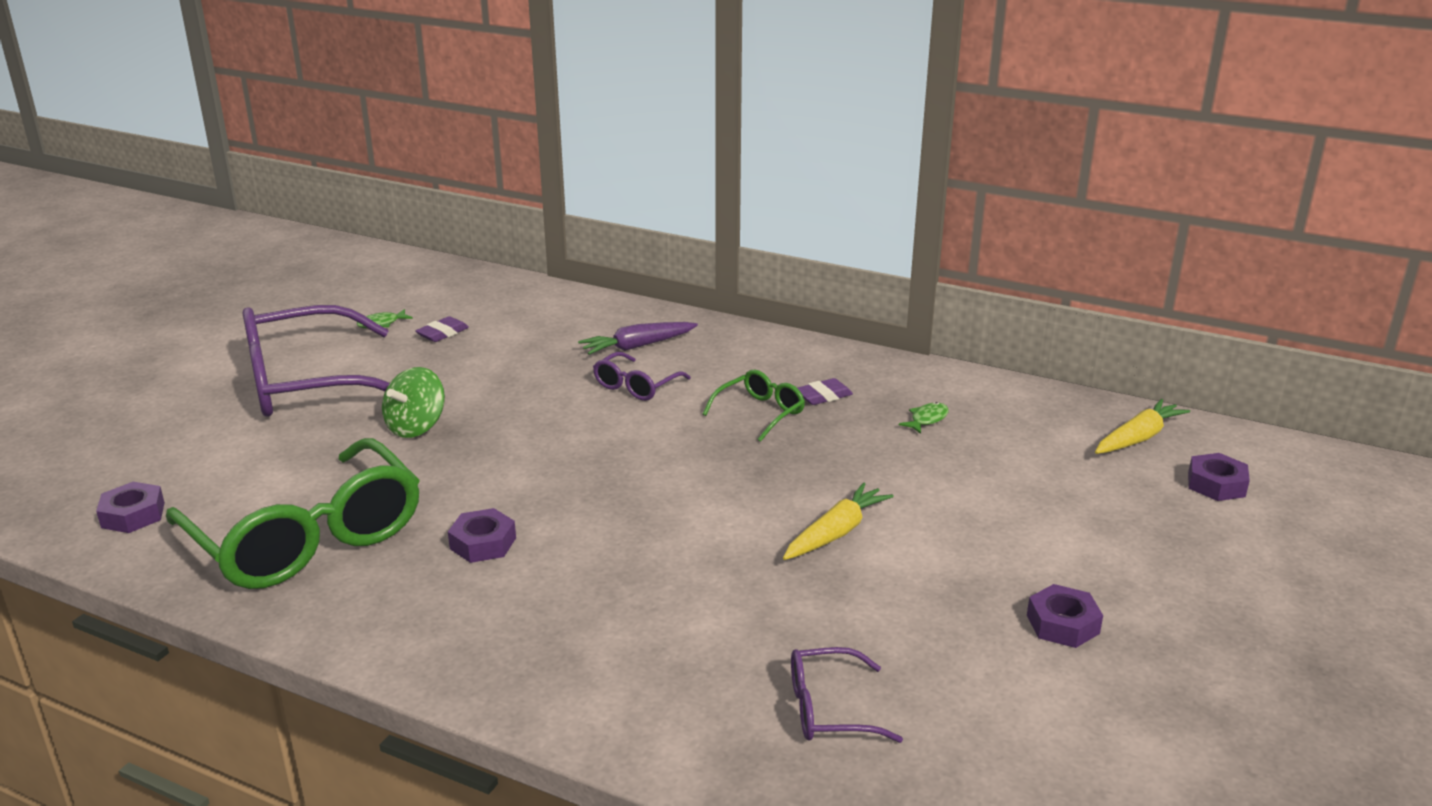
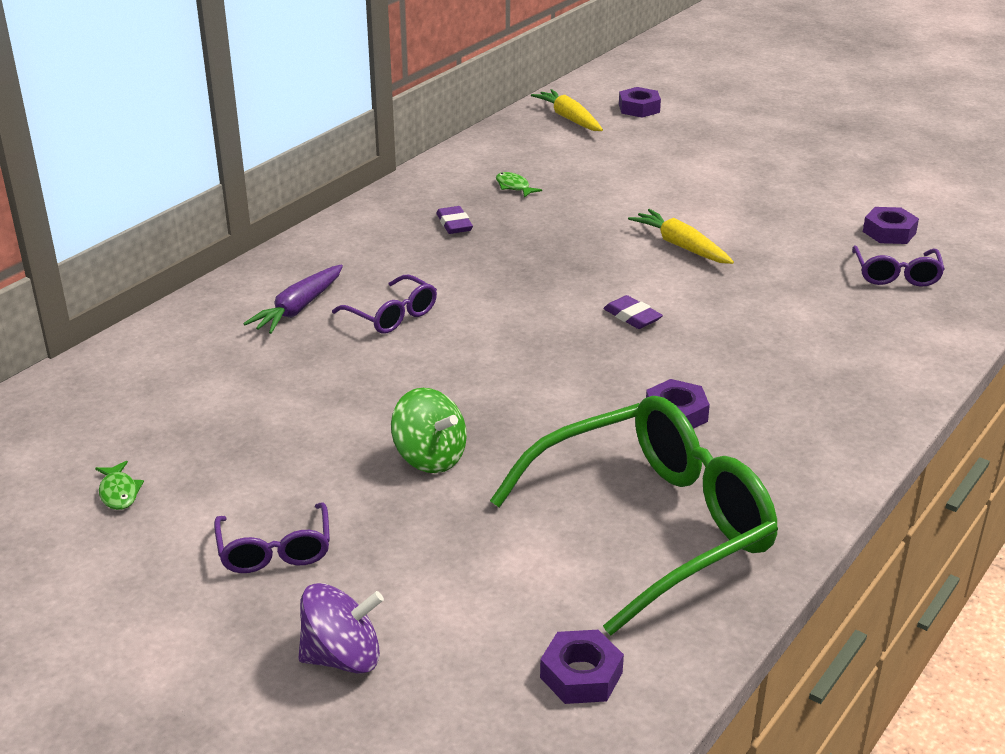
camera: 80 degrees left, 5 degrees up
purple glasses [243,305,390,417] -> purple glasses [214,502,330,573], size x0.46
purple eraser [415,316,469,342] -> purple eraser moved to [603,295,663,329]
purple carrot [578,322,698,355] -> purple carrot turned 45 degrees clockwise [243,265,343,334]
green glasses [703,370,805,442] -> none
purple nut [1027,584,1103,648] -> purple nut moved to [863,207,919,244]
none -> purple spinning top [298,583,384,674]

